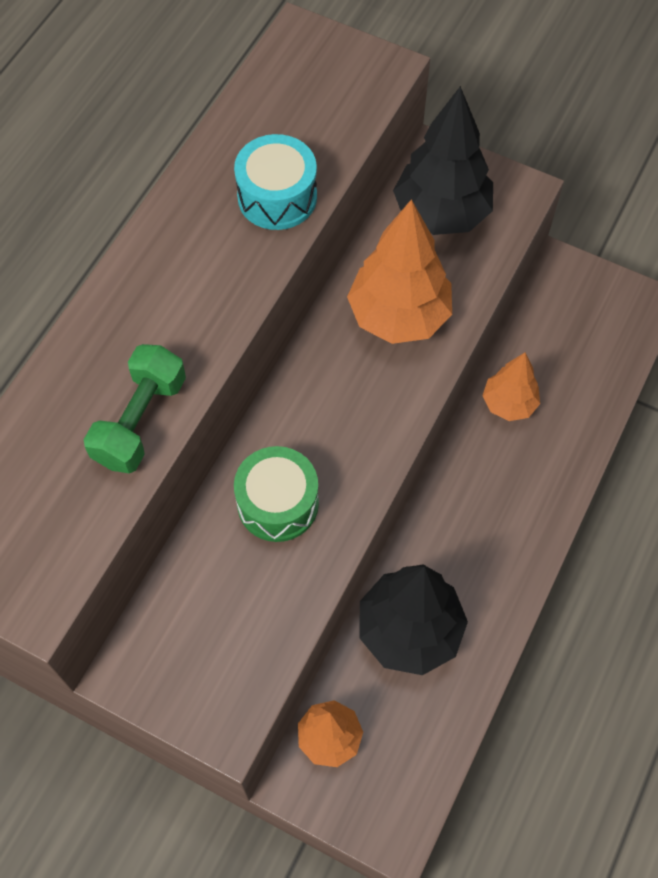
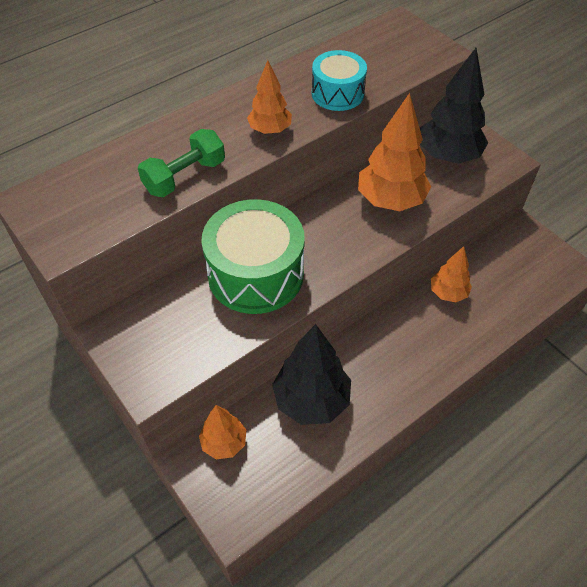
camera: 25 degrees right, 10 degrees down
green drum [234,446,319,542] -> green drum [201,199,305,314], size x1.70
none -> orange tree [247,60,292,134]

